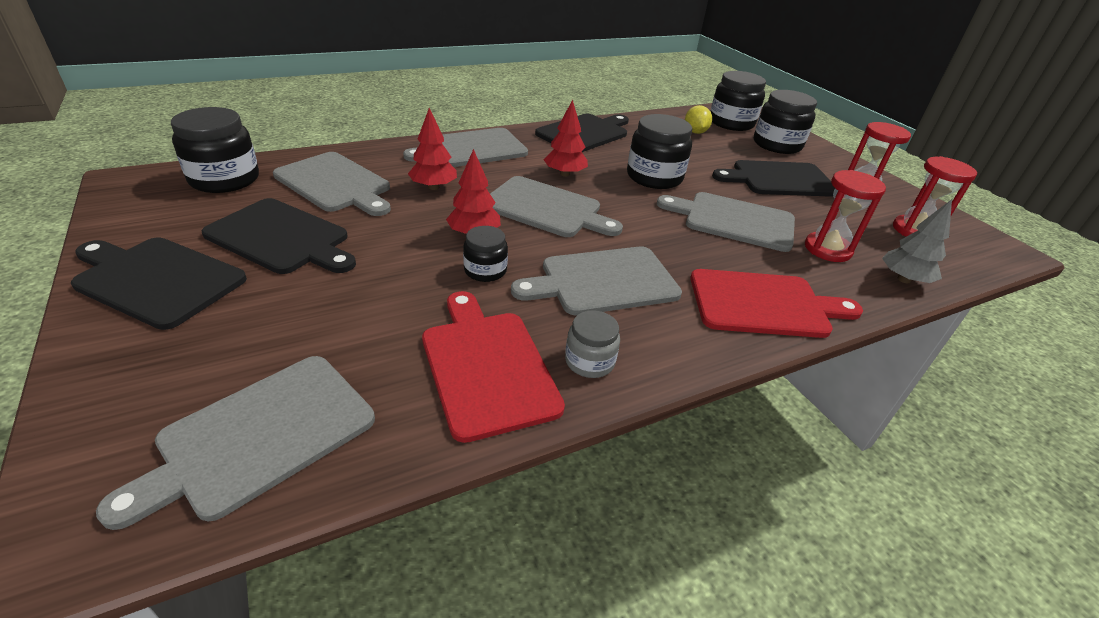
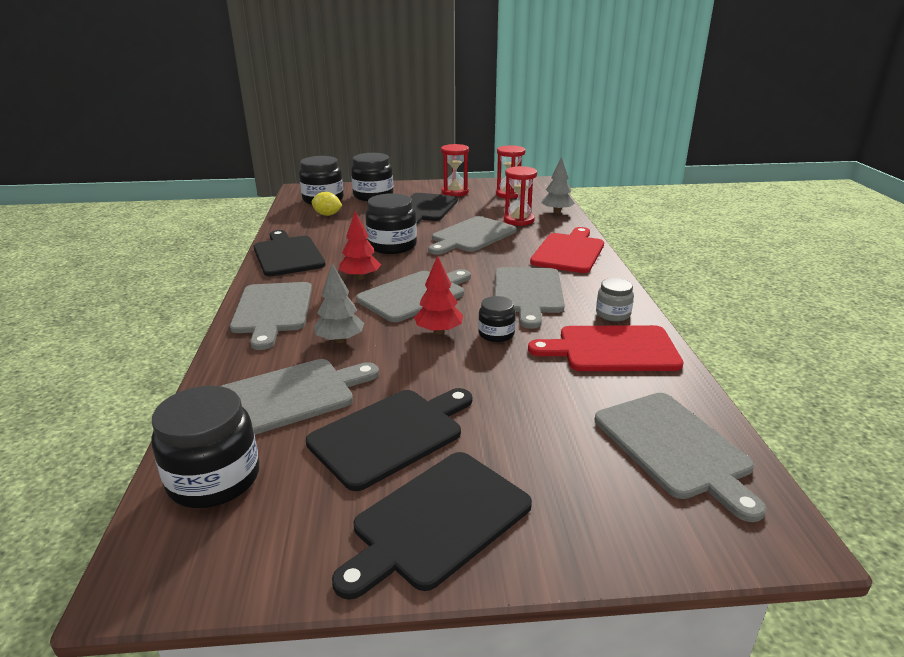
camera: 65 degrees left, 10 degrees down
red tree [408,108,457,190] -> grey tree [313,263,364,343]

